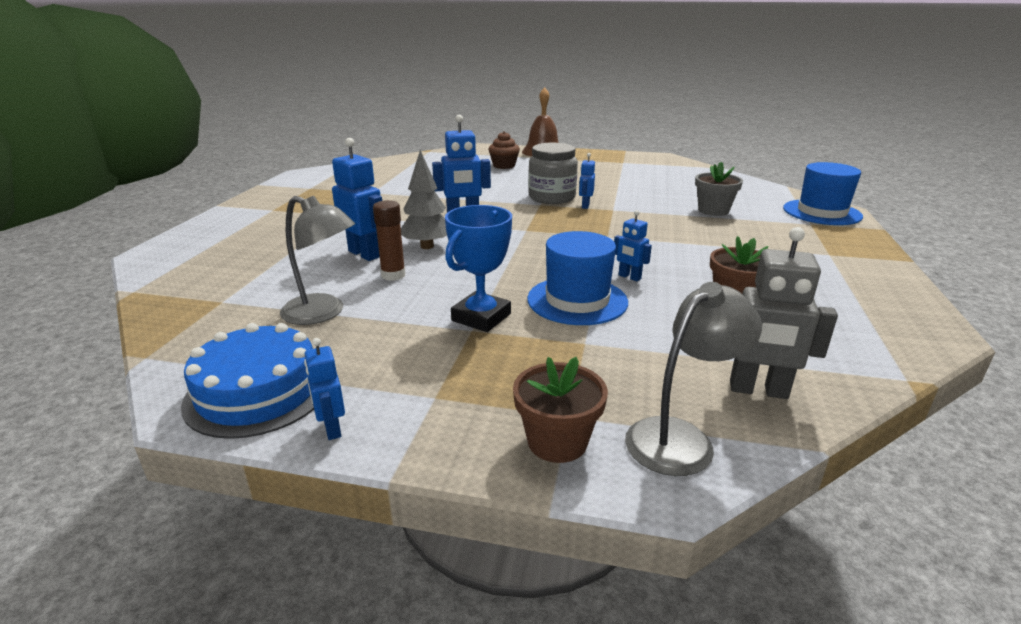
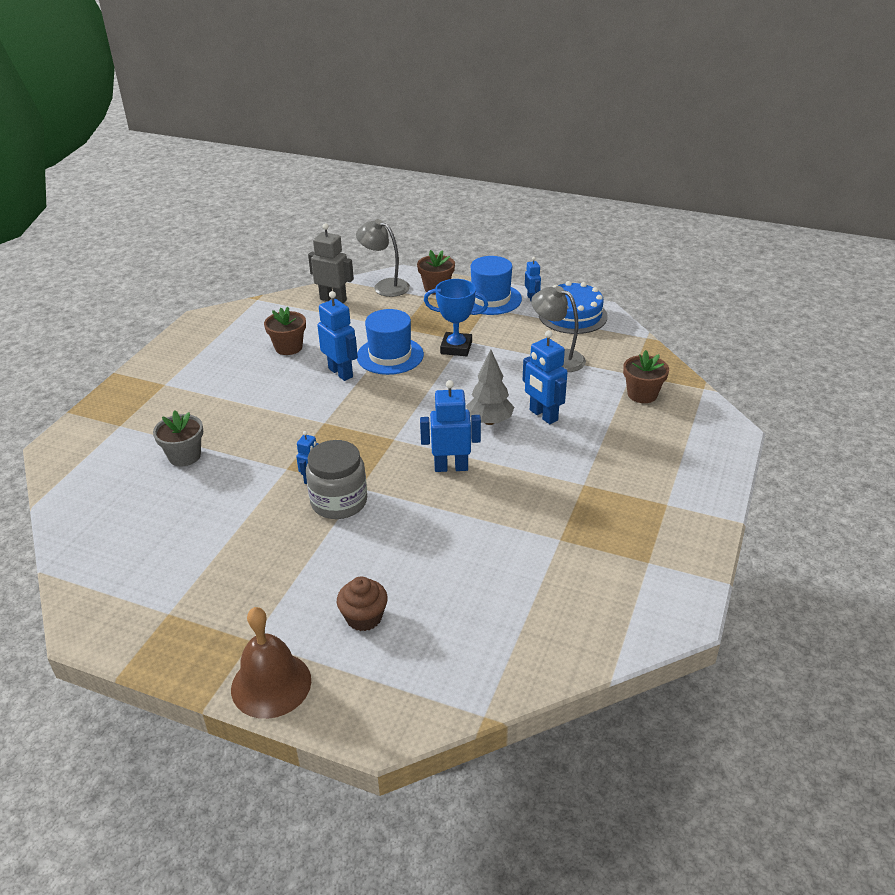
camera: 170 degrees left, 10 degrees up
brown glue stick [373,200,406,281] -> none
blue trophy [445,205,512,332] -> blue trophy turned 60 degrees clockwise [424,279,488,356]
blue robot [614,210,652,281] -> blue robot [317,291,358,381], size x1.78
grey lamp [625,282,762,476] -> grey lamp turned 60 degrees clockwise [356,219,410,297]
blue hat [783,162,863,225] -> blue hat moved to [471,256,522,315]
none -> brown flower pot [623,350,669,403]

